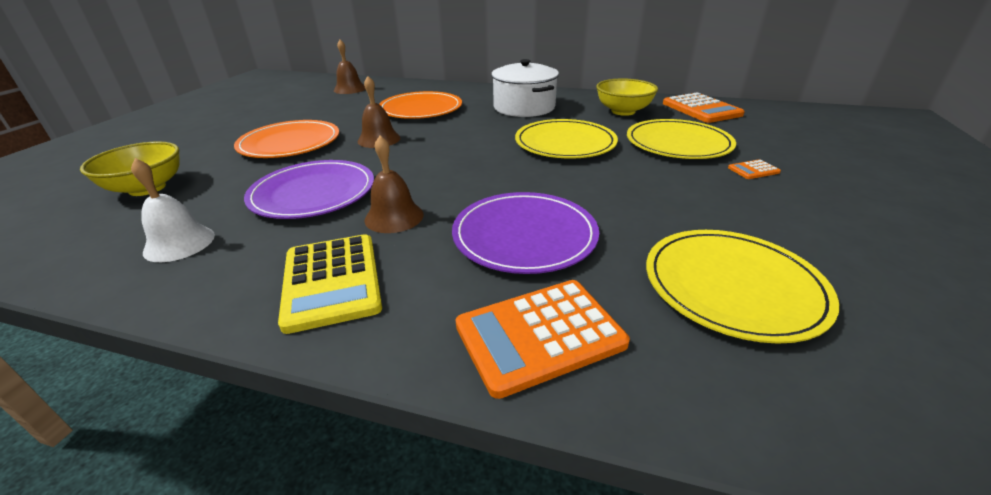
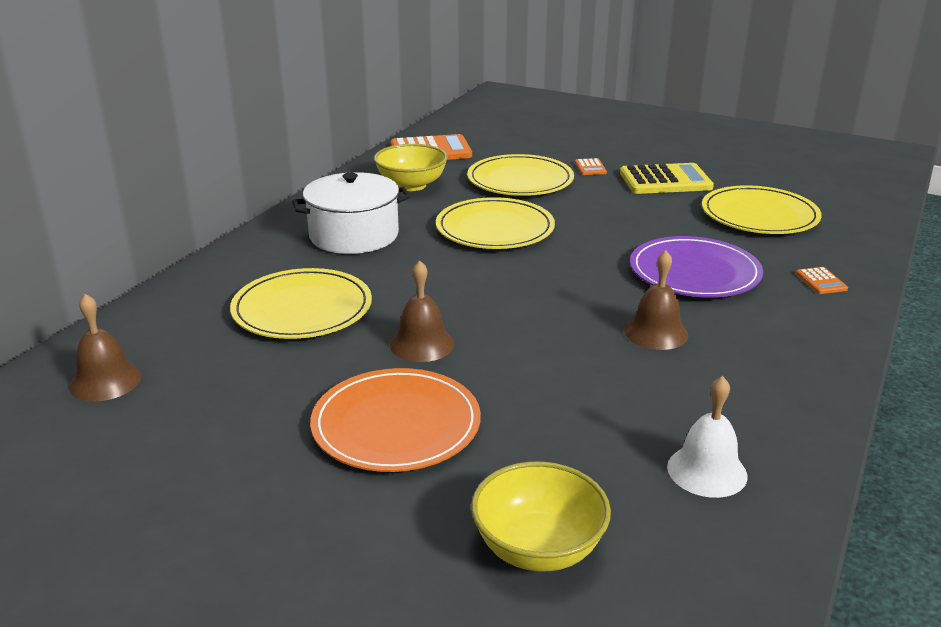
camera: 80 degrees left, 5 degrees down
purple plate [244,160,374,219] -> none
yellow calculator [278,234,382,334] -> yellow calculator moved to [620,163,714,194]
orange plate [379,91,462,119] -> yellow plate [230,268,372,339]
orange calculator [456,280,630,399] -> orange calculator [796,267,848,294], size x0.46

